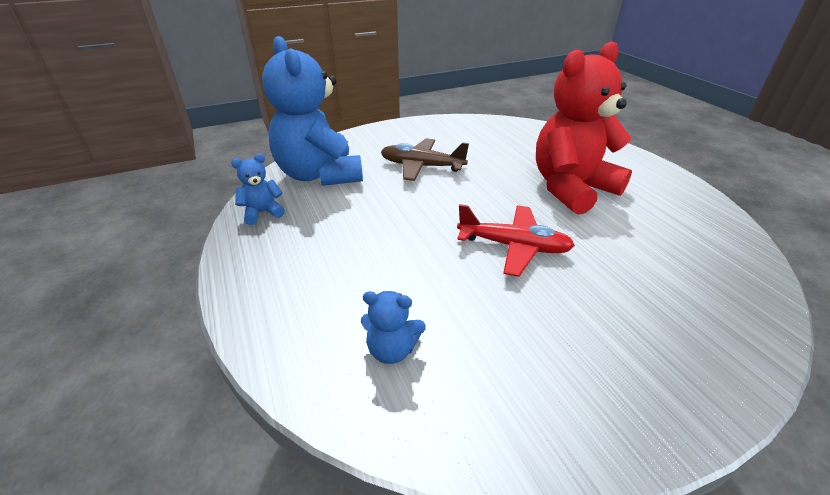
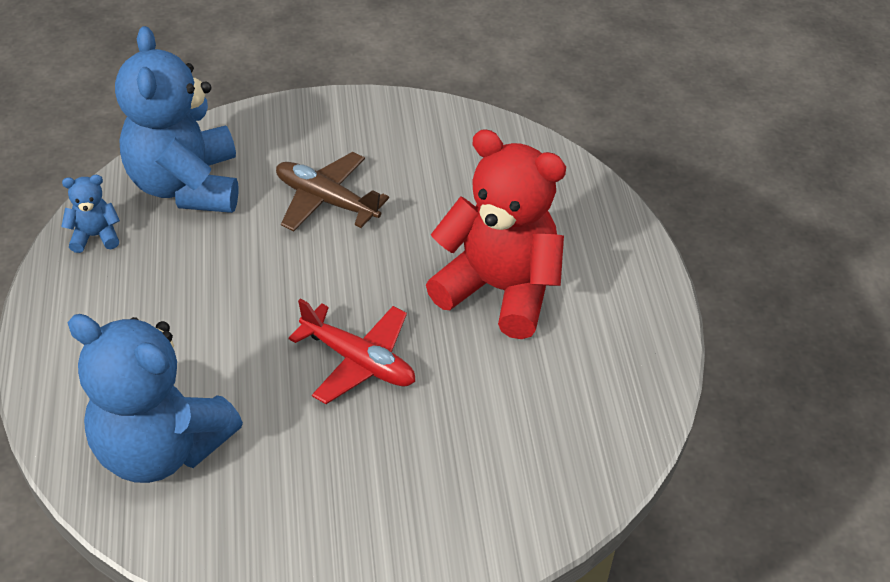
camera: 15 degrees right, 10 degrees up
blue teddy bear [361,291,426,364] -> blue teddy bear [67,314,243,483], size x2.37
red teddy bear [536,41,632,215] -> red teddy bear turned 45 degrees clockwise [426,129,566,339]

